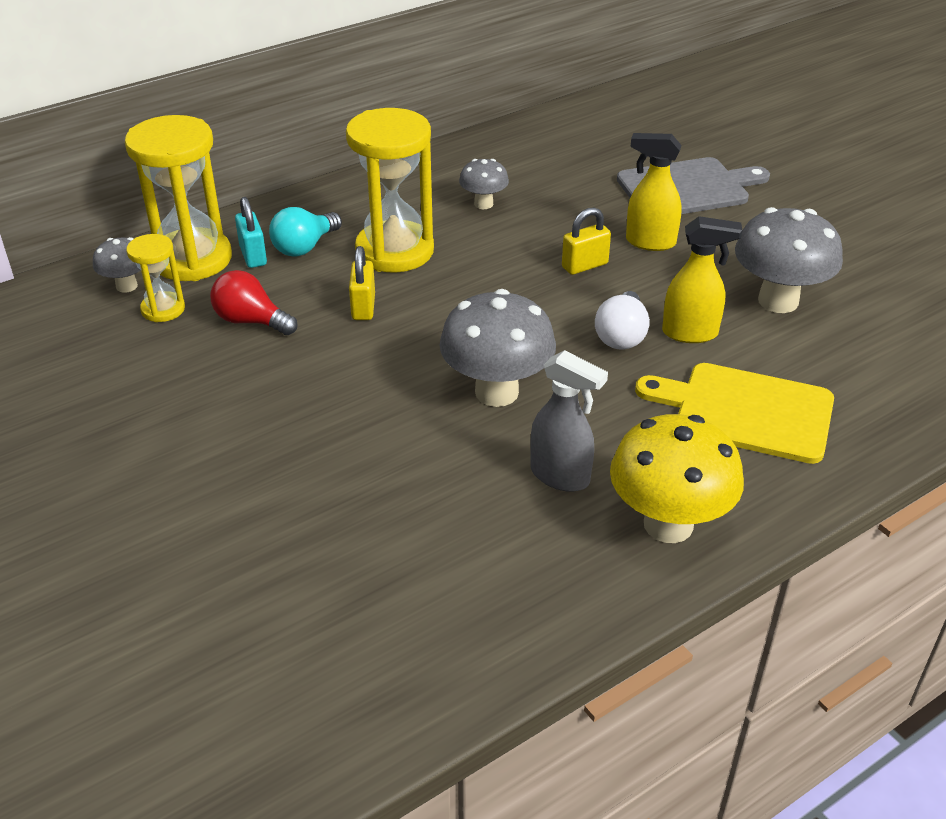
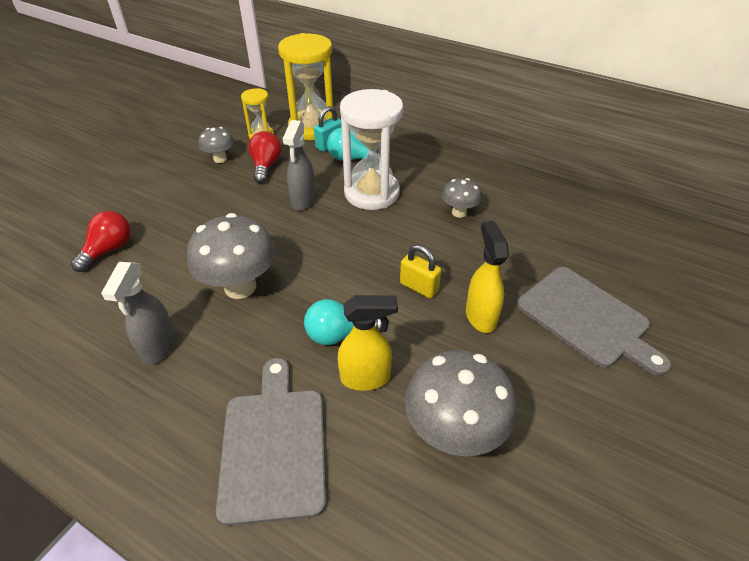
camera: 65 degrees right, 5 degrees up
grey mushroom [93,237,141,293] -> grey mushroom moved to [198,127,234,163]
yellow hourglass [346,108,434,272] -> white hourglass [340,89,403,210]
yellow padlock [349,246,375,320] -> grey spray bottle [283,120,315,211]
white light bulb [595,291,650,350] -> turquoise light bulb [304,299,382,345]
yellow mushroom [610,414,744,543] -> none
yellow cutting board [635,363,834,464] -> grey cutting board [216,358,326,526]
yellow spray bottle [662,216,742,343] -> yellow spray bottle turned 75 degrees counterclockwise [338,295,398,391]
none -> red light bulb [71,211,131,272]

